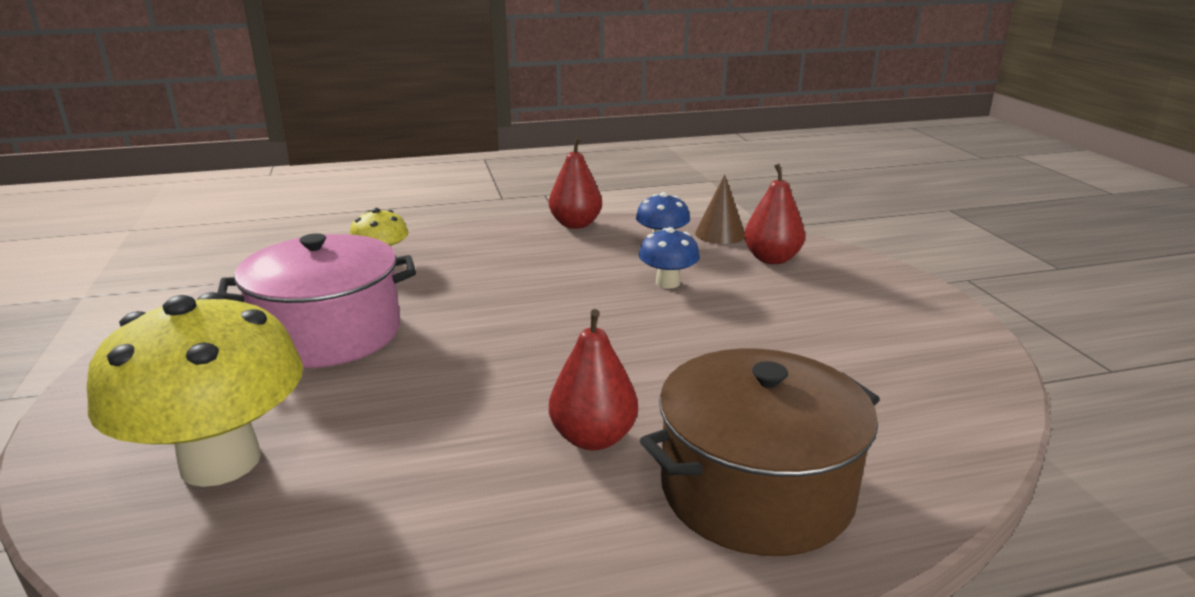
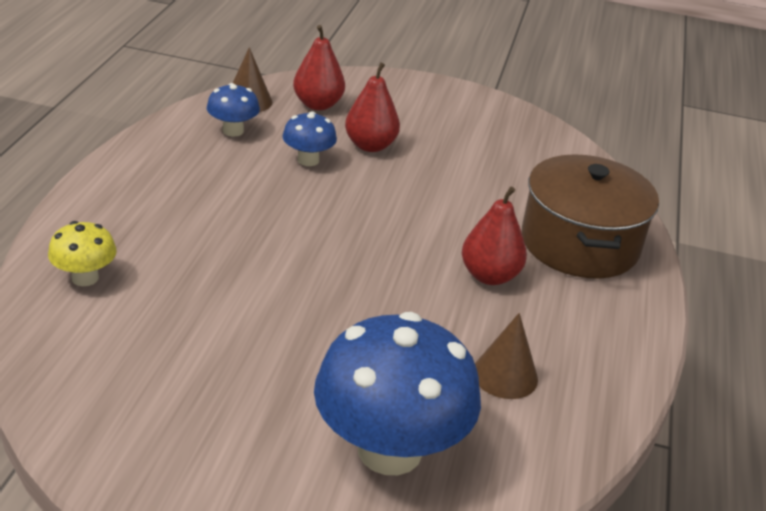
camera: 65 degrees left, 10 degrees up
yellow mushroom [87,292,303,487] -> blue mushroom [314,312,481,475]
pink pot [218,233,416,368] -> none
red pear [549,138,602,229] -> red pear moved to [345,62,400,152]
none -> brown cone [475,313,538,399]

